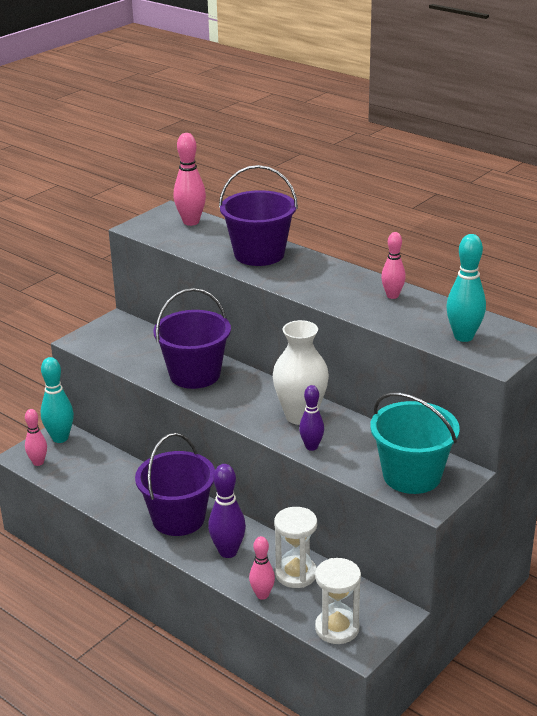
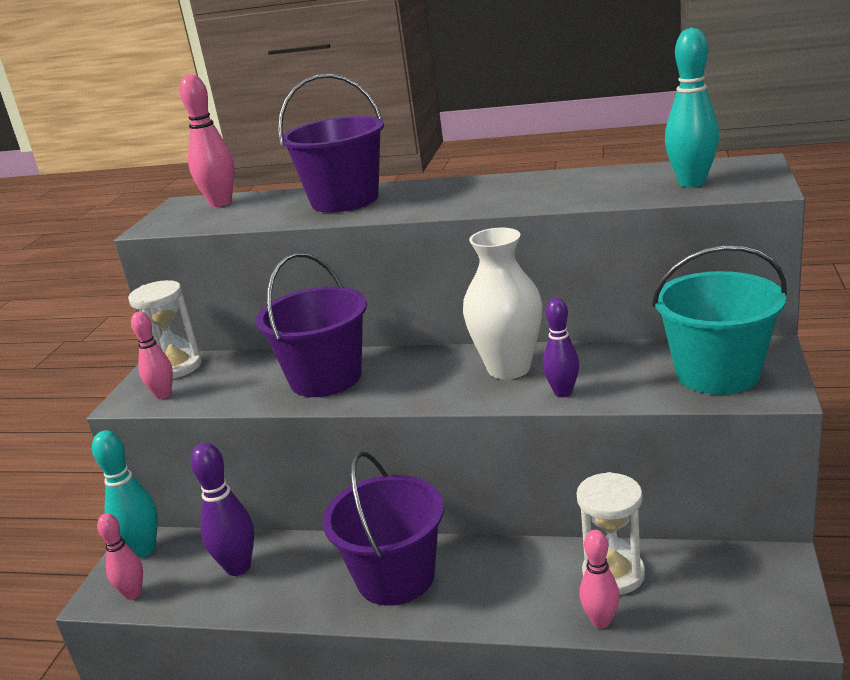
camera: 25 degrees left, 5 degrees down
purple bowling pin [208,464,246,558] -> purple bowling pin moved to [191,443,254,576]
white hourglass [315,558,361,644] -> white hourglass moved to [128,280,202,378]
pink bowling pin [381,232,406,299] -> pink bowling pin moved to [131,311,173,399]

